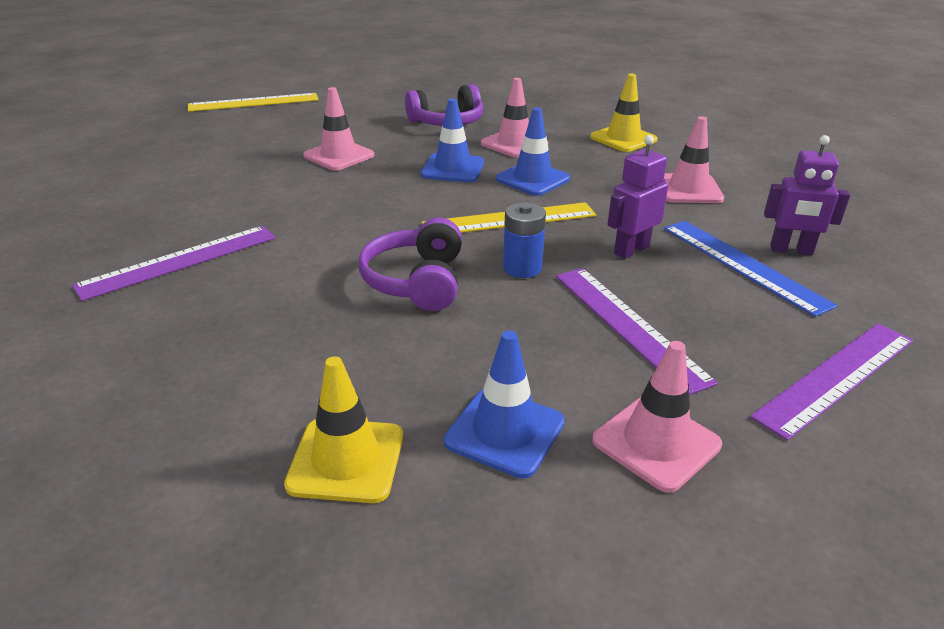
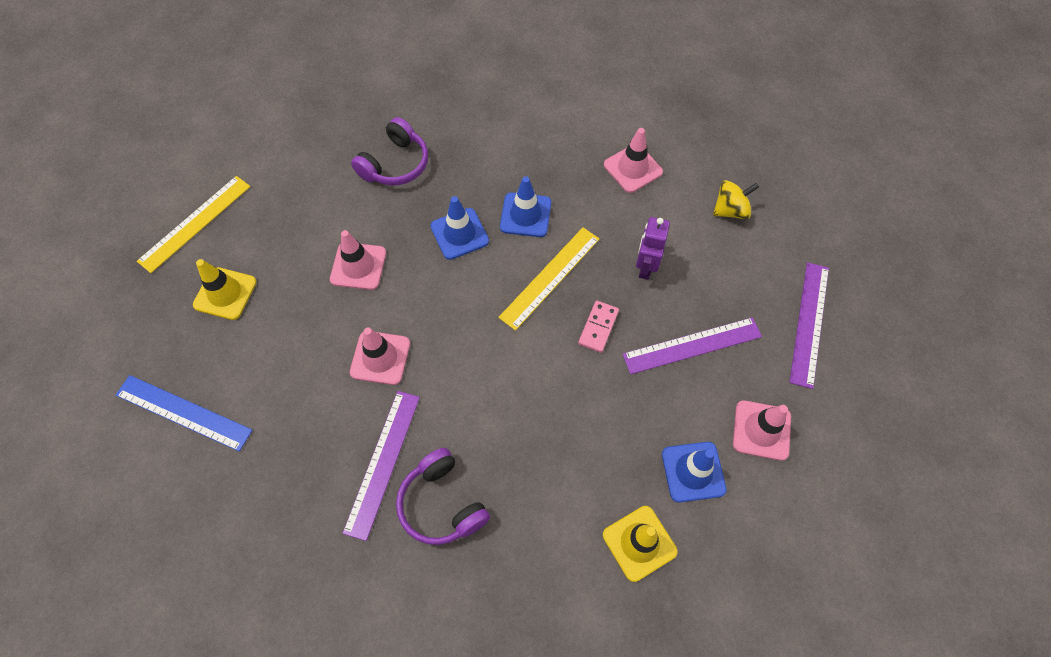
camera: 35 degrees left, 30 degrees up
purple headphones [358,217,462,311] -> purple headphones moved to [396,448,490,545]
pink traffic cone [481,78,548,158] -> pink traffic cone moved to [350,327,410,385]
blue battery [503,202,546,278] -> pink domino [578,301,619,353]
purple ruler [556,268,718,395] -> purple ruler turned 45 degrees counterclockwise [623,317,762,374]
yellow traffic cone [590,74,658,152] -> yellow traffic cone moved to [193,259,257,320]
blue ruler [664,221,838,317] -> blue ruler moved to [116,375,253,452]
purple robot [764,135,850,255] -> yellow spinning top [713,180,759,219]

